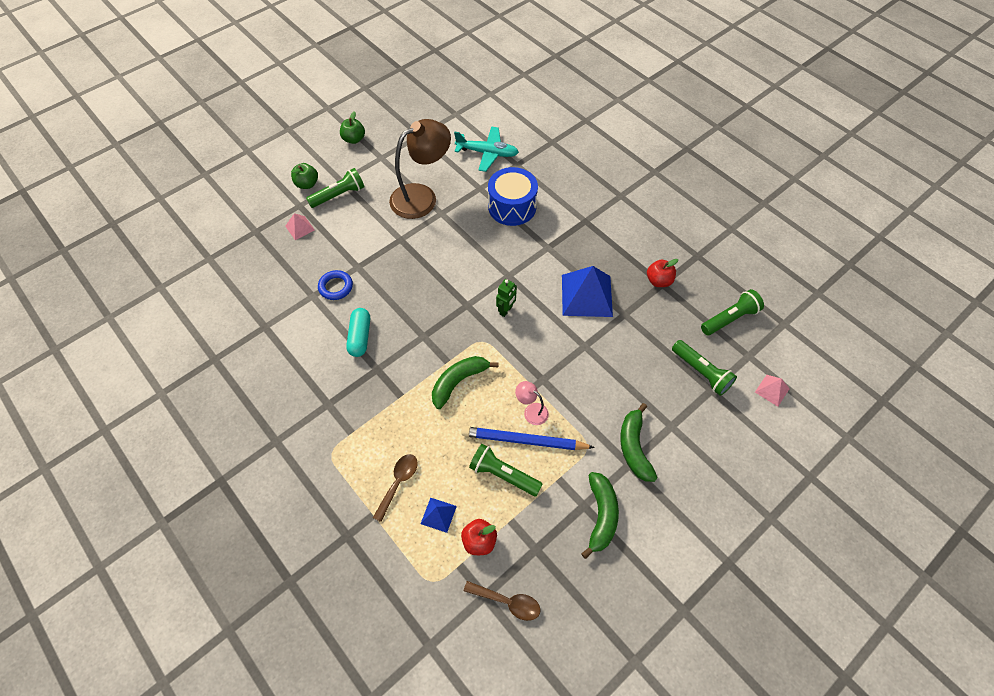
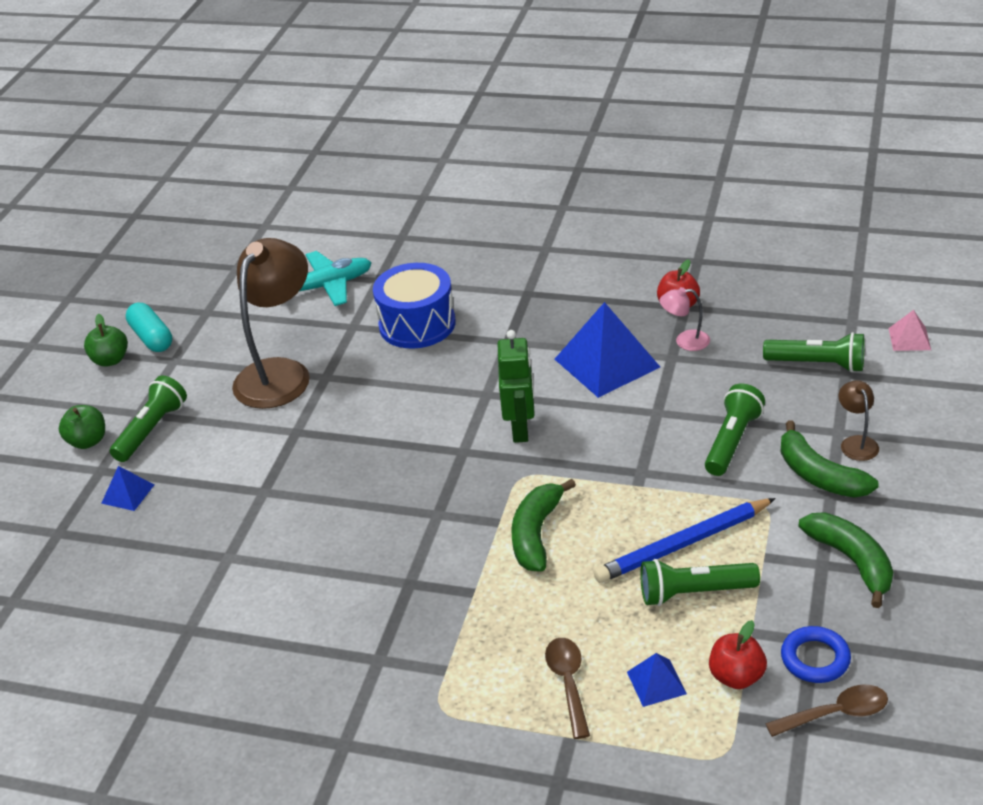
camera: 30 degrees left, 20 degrees down
pink pyramid [285,213,315,240] -> blue pyramid [101,466,154,511]
blue ring [318,270,353,300] -> blue ring moved to [781,626,851,683]
turquoise capsule [346,308,370,357] -> turquoise capsule moved to [126,303,172,352]
green robot [496,279,517,317] -> green robot [498,330,535,443], size x1.52
pink lamp [515,381,549,425] -> pink lamp moved to [660,287,710,351]
green flashlight [701,289,764,335] -> green flashlight moved to [705,383,765,476]
none -> brown lamp [839,380,879,461]

